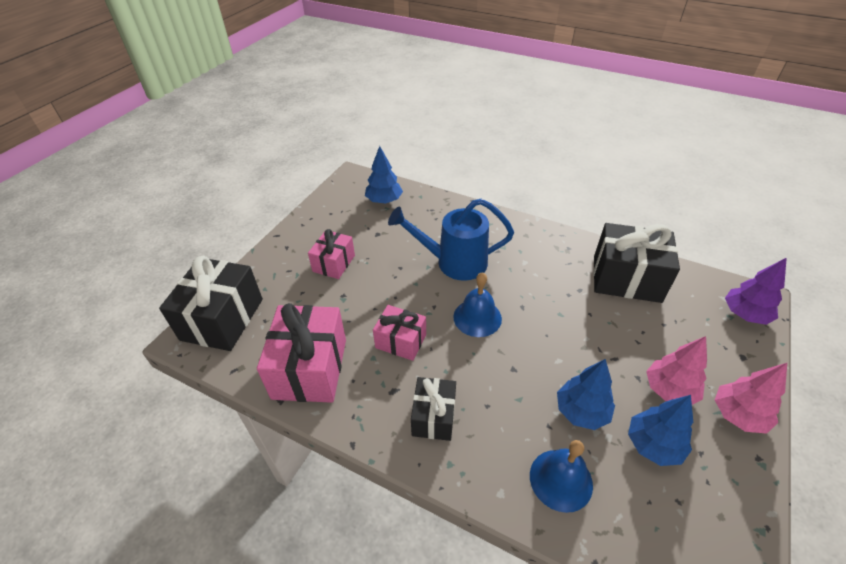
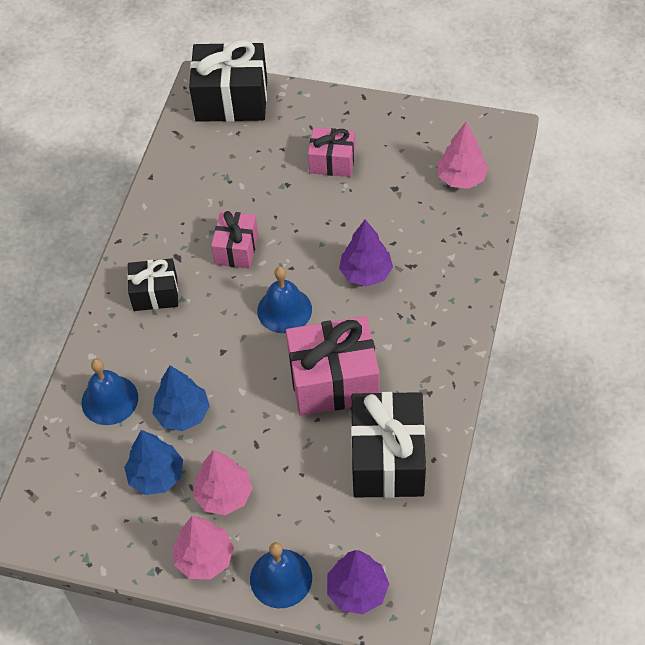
camera: 80 degrees right, 10 degrees up
pink gift [257,303,346,403] -> pink gift moved to [286,316,380,416]
blue tree [365,146,403,204] -> pink tree [437,122,488,189]
blue watering can [388,198,514,281] -> purple tree [339,220,393,287]
none -> blue bell [250,542,312,608]

